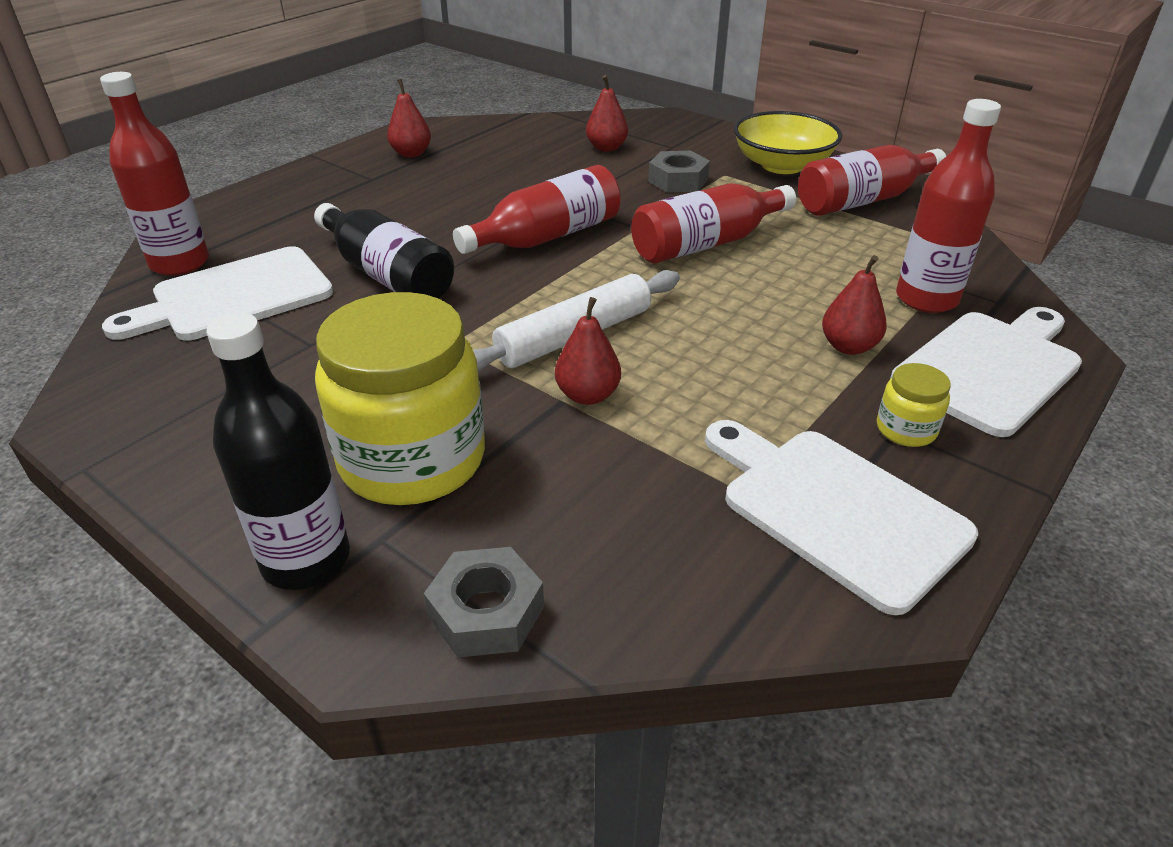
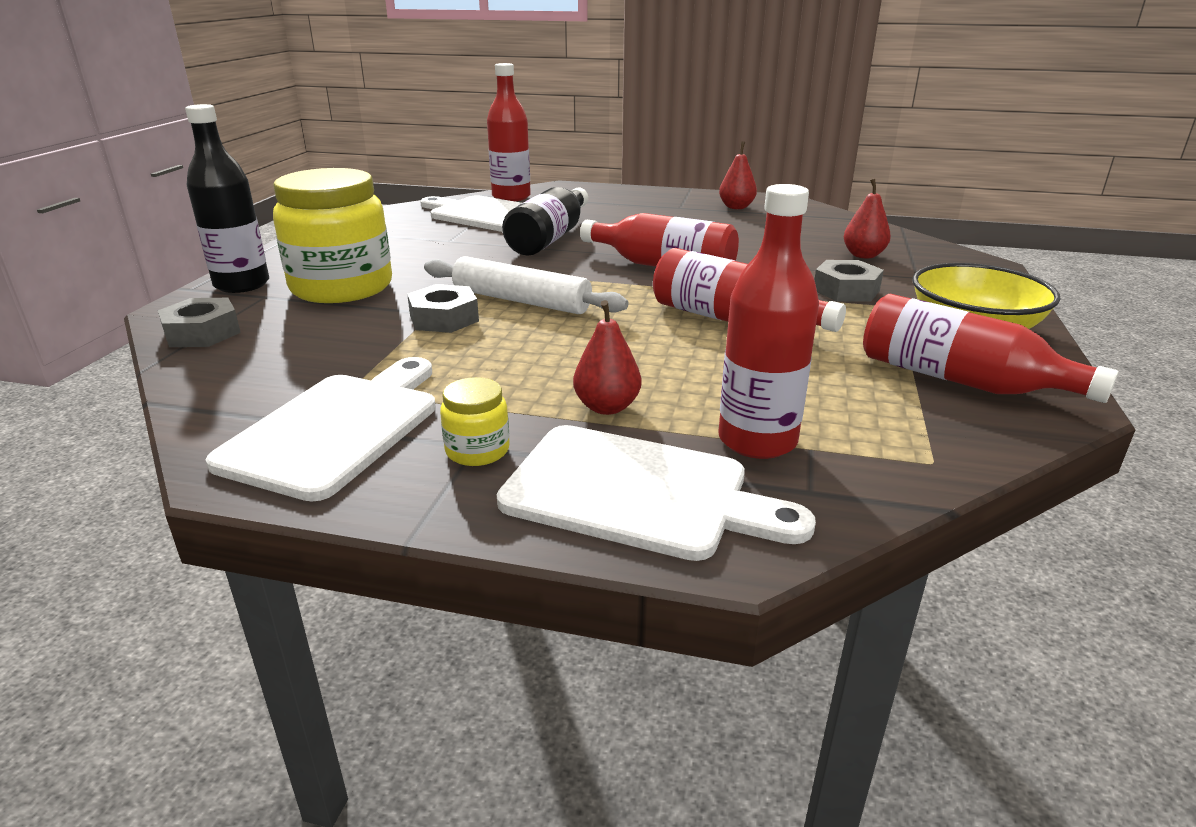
camera: 65 degrees right, 10 degrees down
red pear [555,297,621,405] -> grey nut [407,284,479,333]

